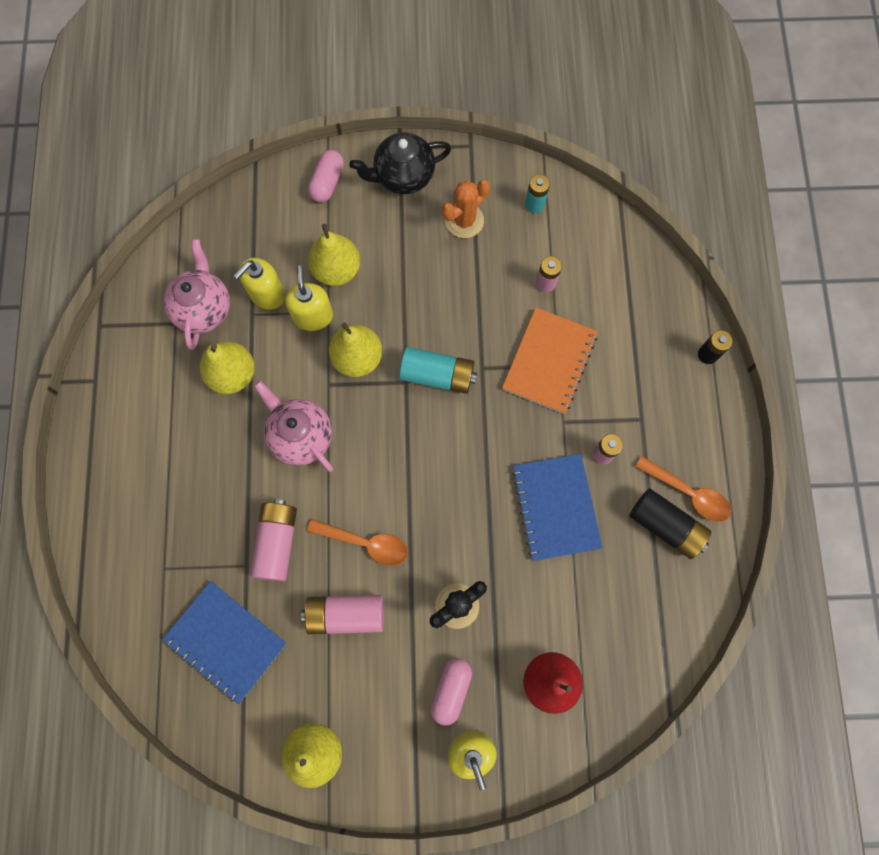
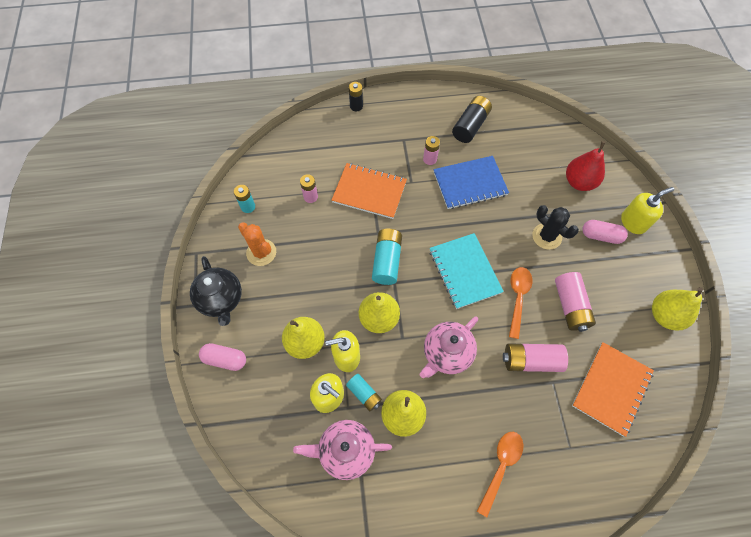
camera: 95 degrees left, 10 degrees down
blue notebook [162,581,287,704] -> orange notebook [572,342,654,437]
orange spoon [635,456,731,522] -> orange spoon moved to [477,432,523,517]
none -> turquoise battery [346,374,382,411]
none -> turquoise notebook [430,233,504,309]

